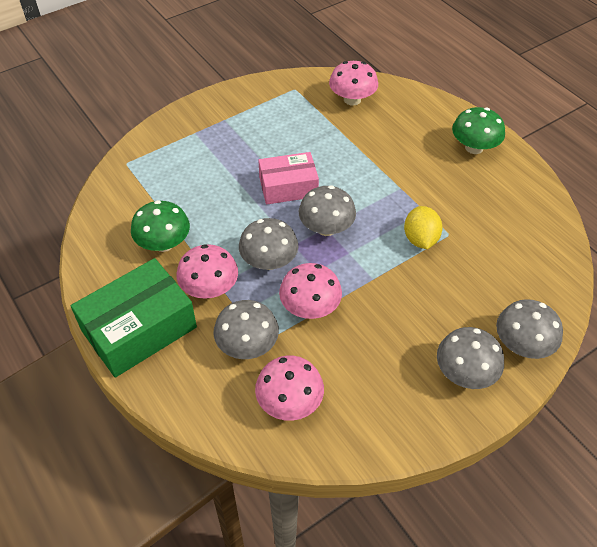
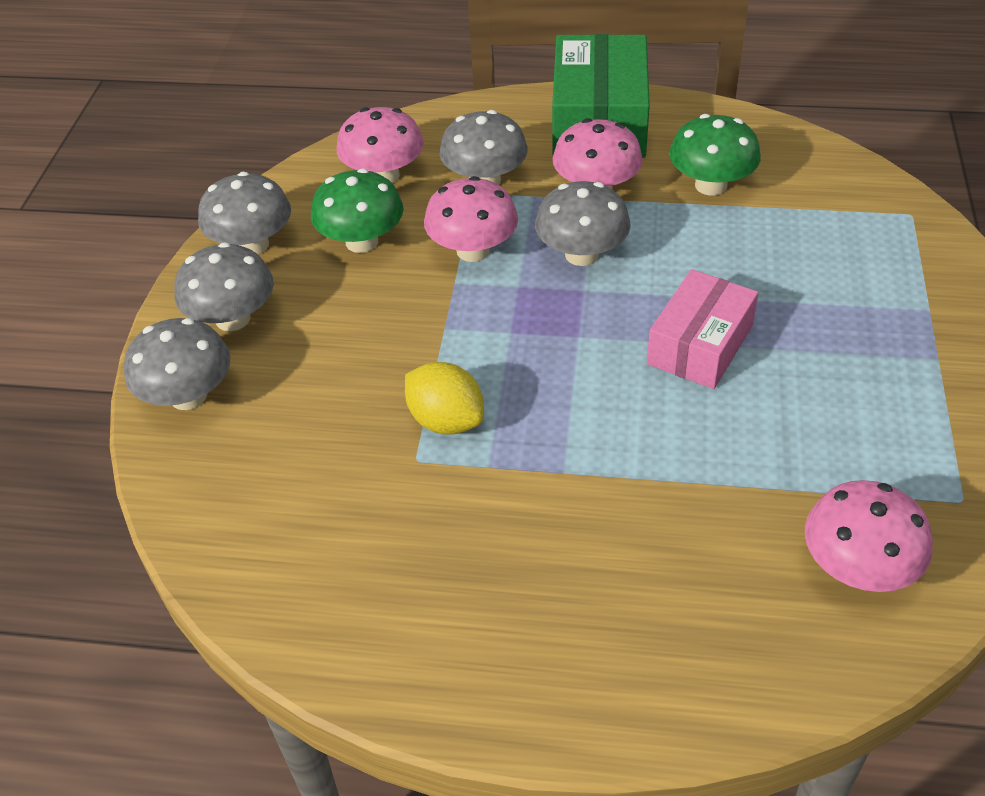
camera: 135 degrees right, 5 degrees down
grey mushroom [299,185,356,236] -> grey mushroom moved to [198,172,291,254]
green mushroom [452,107,505,154] -> green mushroom moved to [311,168,404,253]

